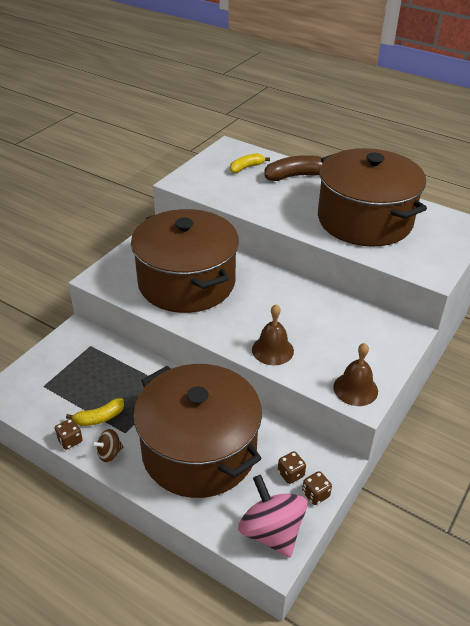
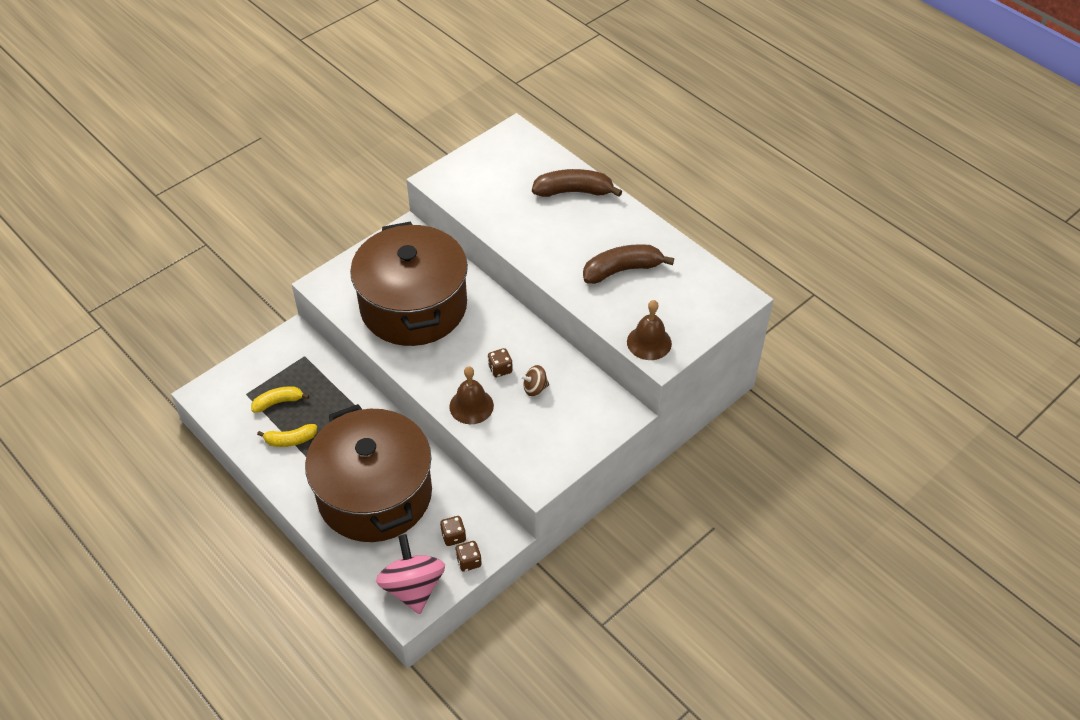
camera: 15 degrees right, 10 degrees up
brown dice [54,418,83,450] -> brown dice moved to [488,348,513,377]
brown spinning top [92,429,123,462] -> brown spinning top moved to [520,365,549,396]
yellow banana [230,153,270,173] -> yellow banana moved to [251,386,309,413]
brown pot [318,148,427,247] -> brown banana [583,244,674,284]
brown bell [333,343,378,406] -> brown bell moved to [627,300,672,360]

